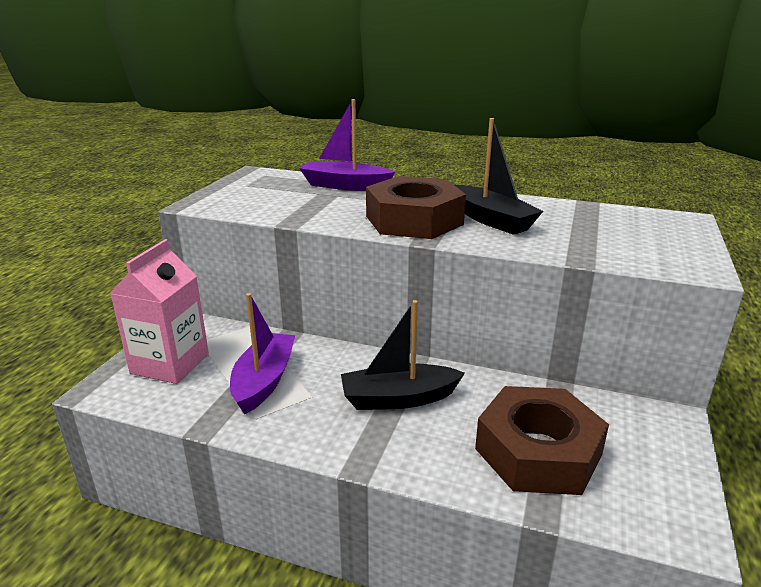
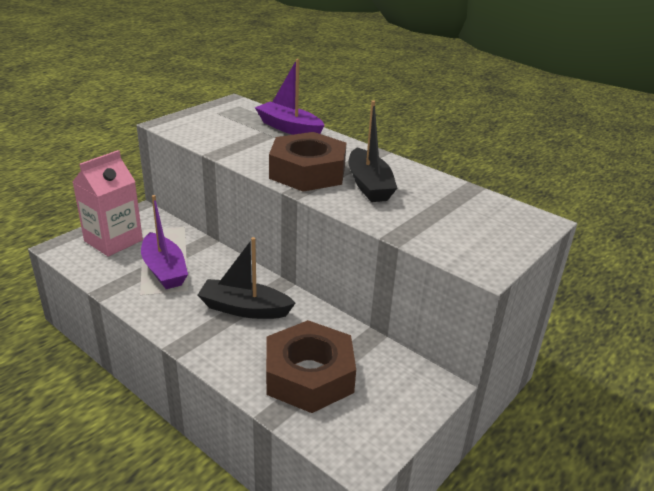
camera: 20 degrees right, 5 degrees up
purple boat [230,293,295,415] -> purple boat turned 120 degrees clockwise [141,195,188,289]

